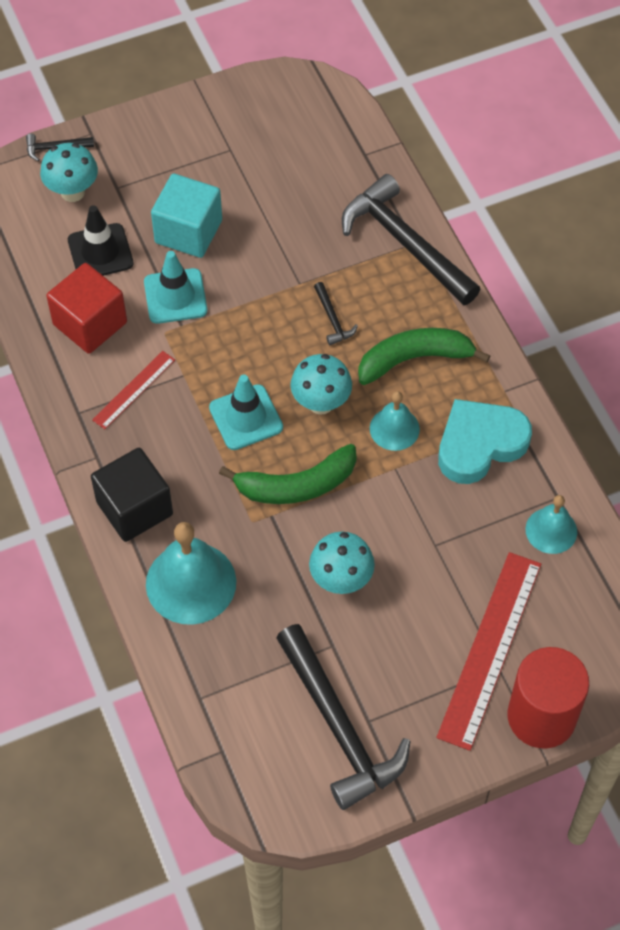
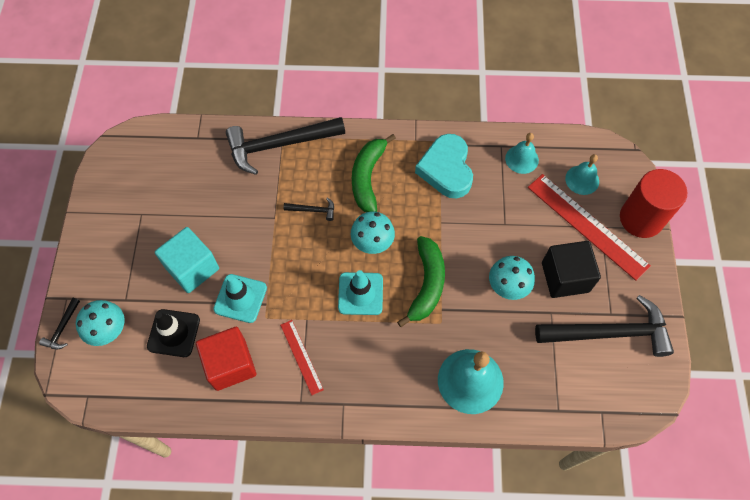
camera: 65 degrees left, 5 degrees up
black cube [91,448,173,542] -> black cube moved to [542,241,601,298]
turquoise bell [370,391,420,451] -> turquoise bell moved to [565,154,599,195]

